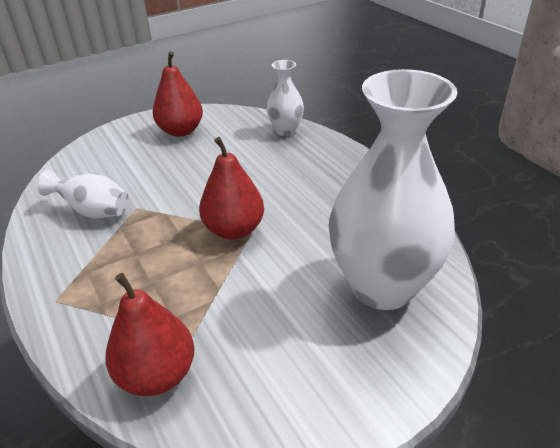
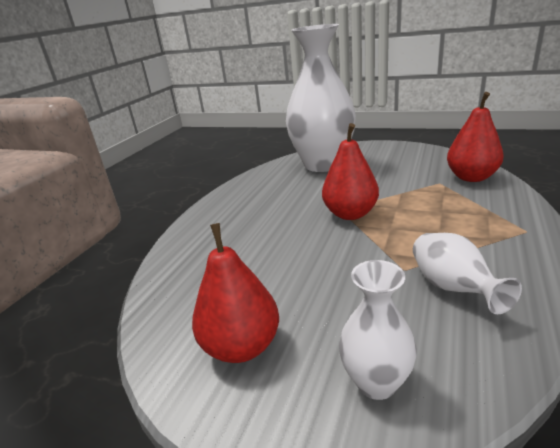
camera: 125 degrees left, 10 degrees down
white vase [266,60,304,136] -> white vase moved to [339,260,417,400]

